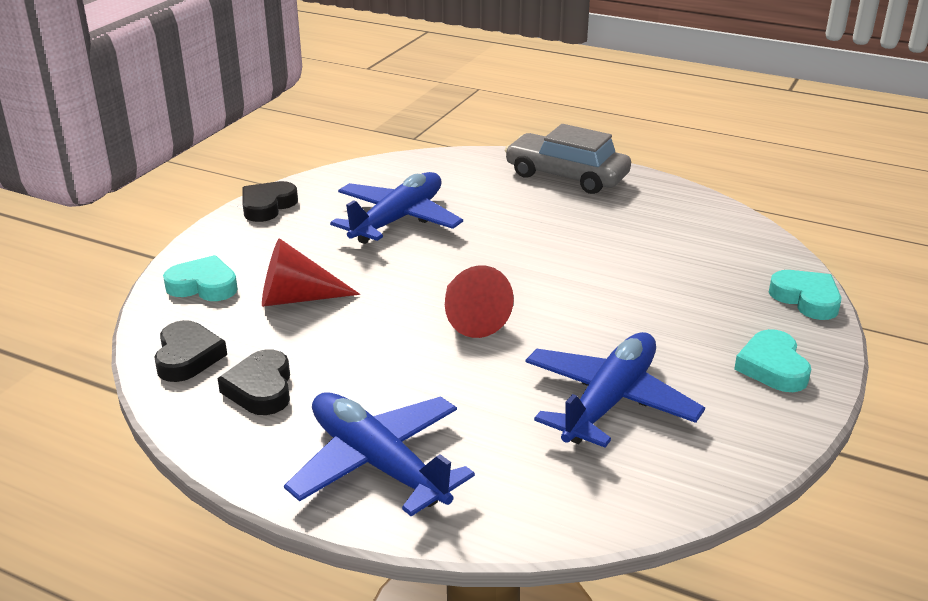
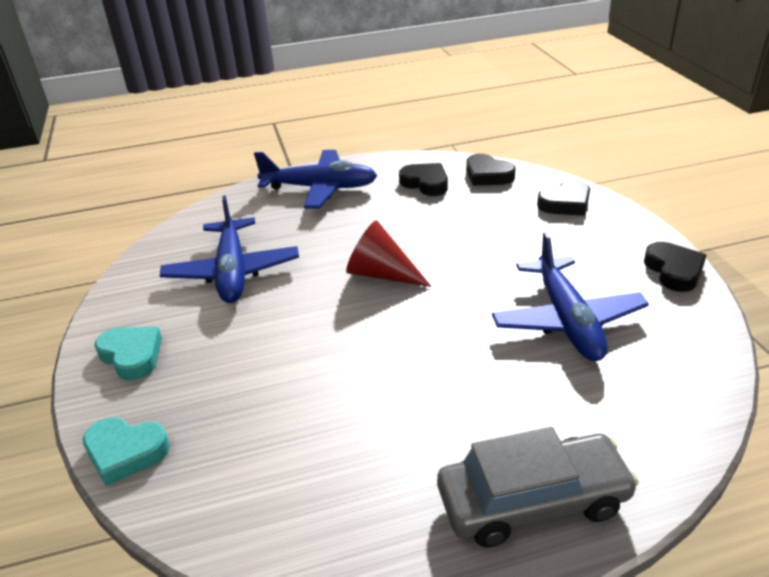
camera: 140 degrees right, 5 degrees up
turquoise heart [163,255,238,301] -> black heart [537,180,590,216]
red cone [262,238,360,307] -> none

